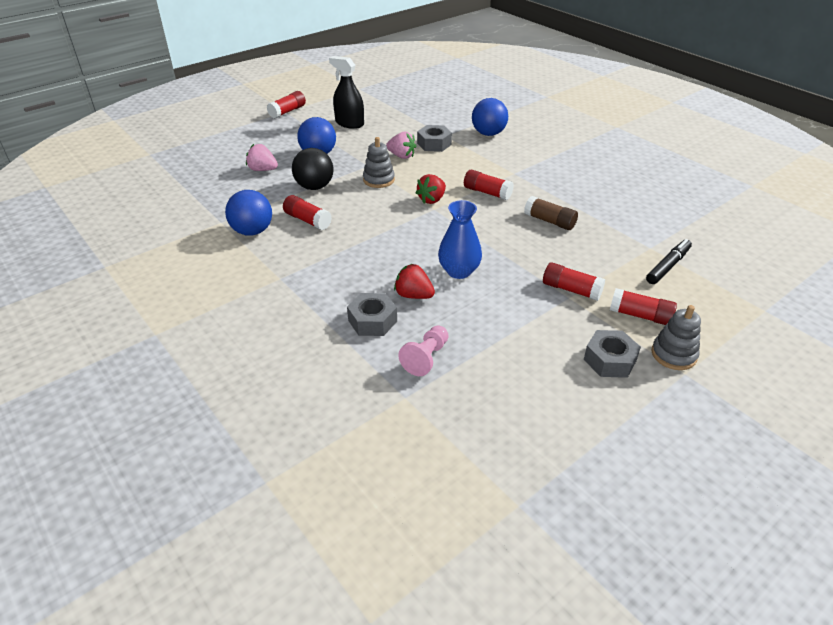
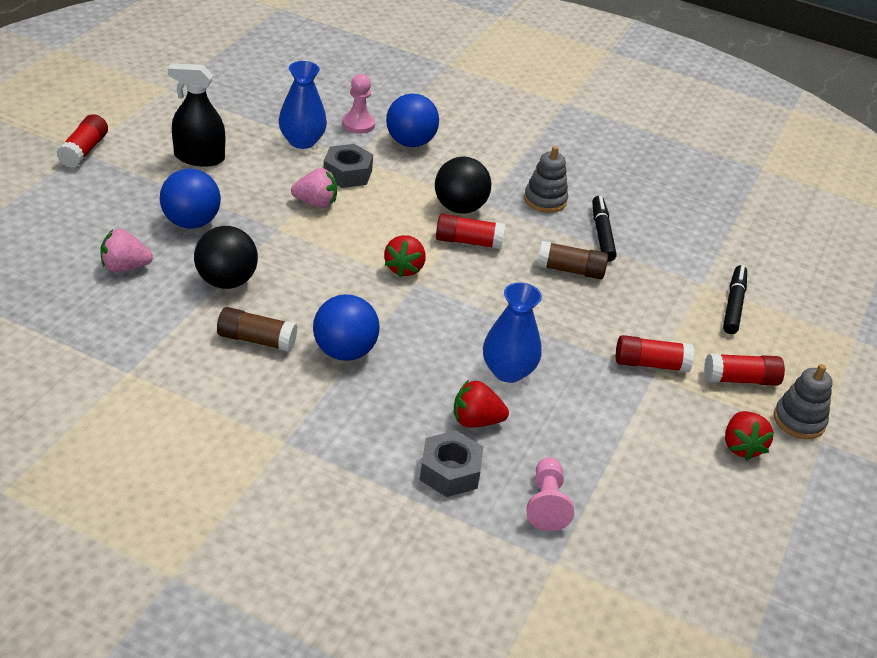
camera: 30 degrees left, 0 degrees up
blue ball [225,190,272,236] -> blue ball moved to [313,294,380,361]
red glue stick [283,195,332,230] -> brown glue stick [217,307,297,352]
grey stacking toy [363,137,395,188] -> grey stacking toy moved to [524,146,568,213]
grey nut [584,330,641,378] -> red strawberry [725,411,774,461]
none -> blue vase [279,61,327,149]
none -> pink pawn [342,74,375,134]
none -> black ball [435,156,491,214]
none -> black marker [592,196,617,262]

